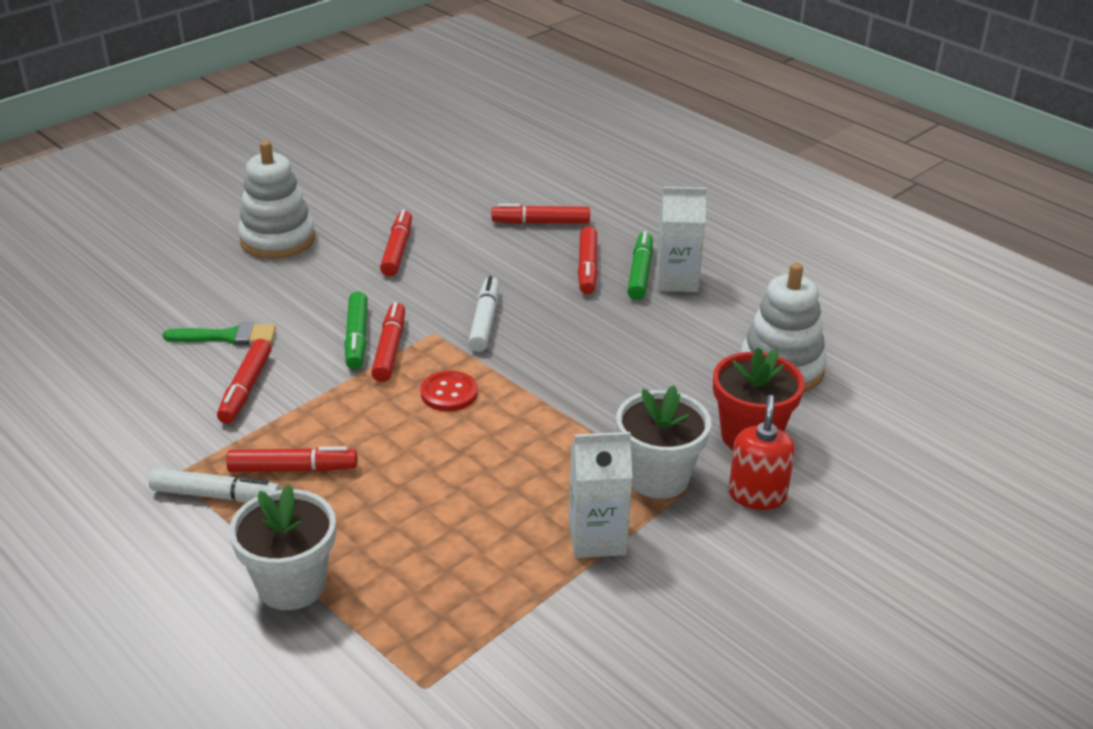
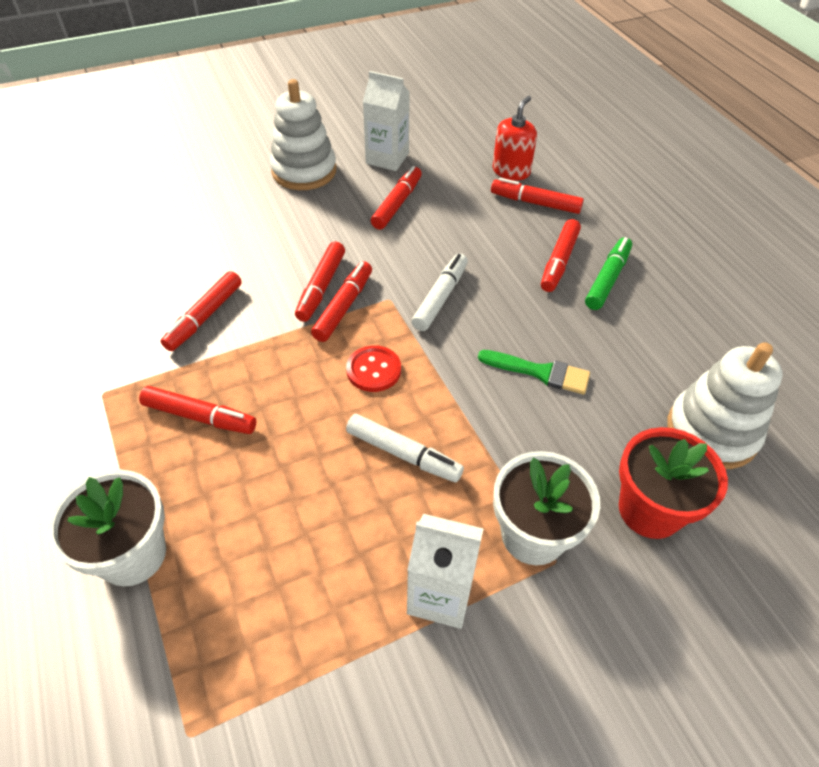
camera: 20 degrees right, 15 degrees up
white marker [149,468,280,502] -> white marker moved to [346,414,464,482]
green brush [163,323,276,345] -> green brush moved to [478,350,590,394]
green marker [344,291,368,369] -> red marker [295,242,345,322]
white carton [656,187,707,292] -> white carton moved to [363,71,410,171]
red soap dispenser [728,395,795,510] -> red soap dispenser moved to [493,96,537,181]

